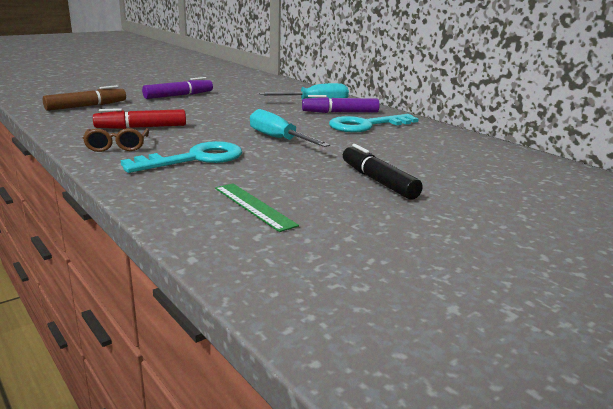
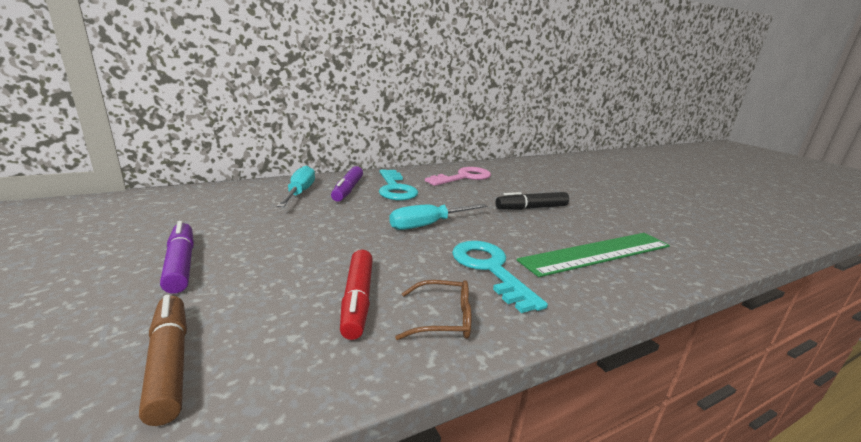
camera: 80 degrees left, 0 degrees up
green ruler [215,184,299,232] -> green ruler [517,233,670,277], size x1.88
none -> pink key [425,167,491,186]

